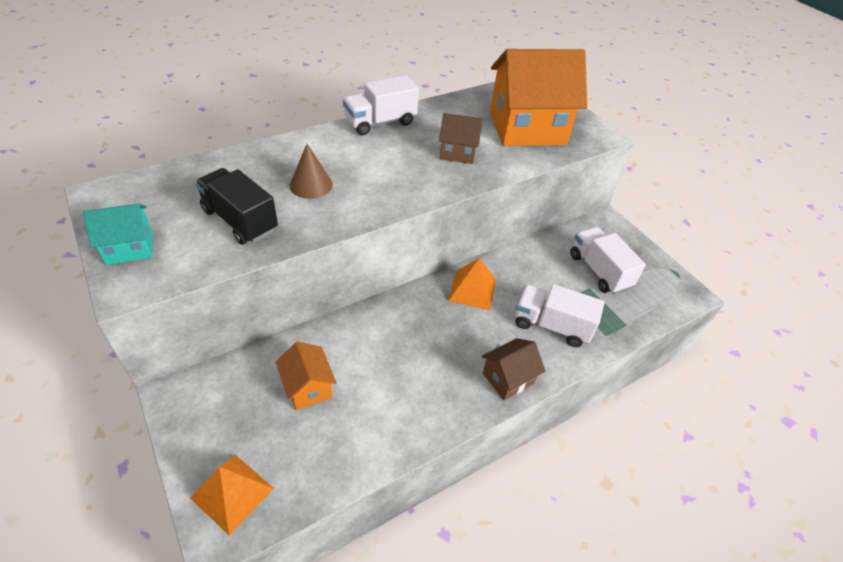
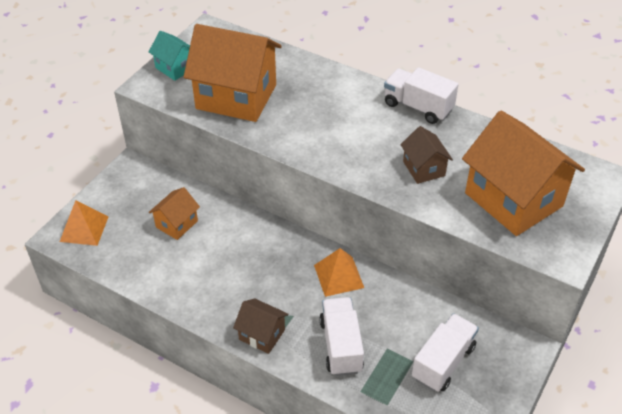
camera: 65 degrees right, 0 degrees up
black truck [195,168,278,245] -> orange house [183,24,282,122]
brown cone [290,144,333,199] -> none

